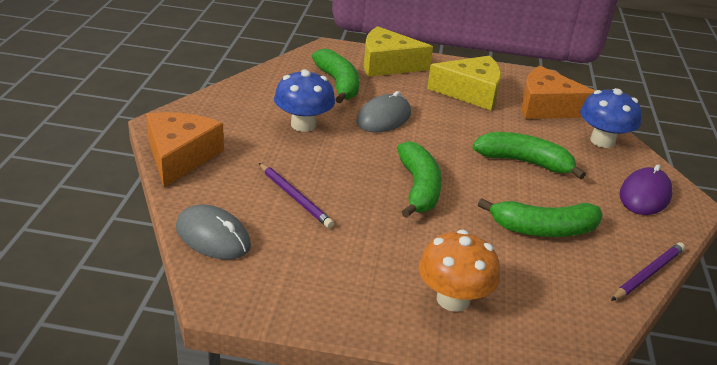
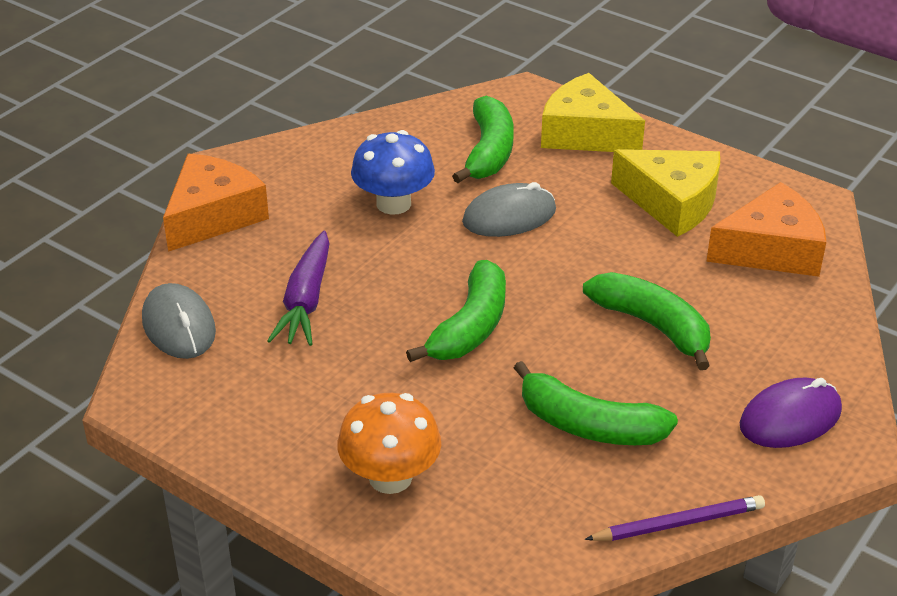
camera: 30 degrees right, 5 degrees up
purple pencil [259,163,334,228] -> purple carrot [267,231,330,346]
orange cheese [521,66,595,119] -> orange cheese turned 120 degrees clockwise [706,182,826,277]
blue mushroom [580,88,642,148] -> none

